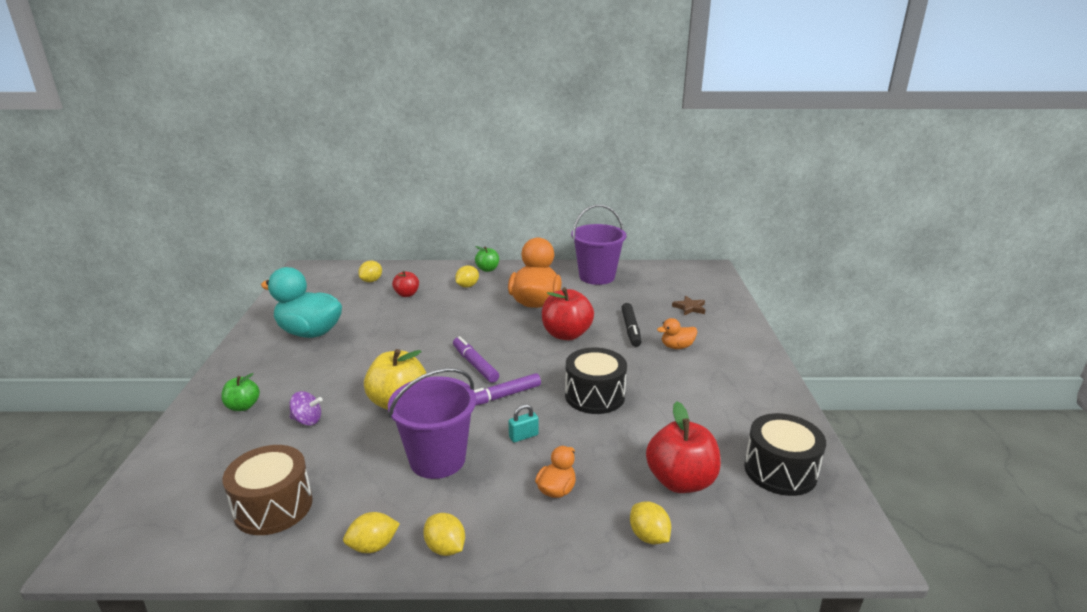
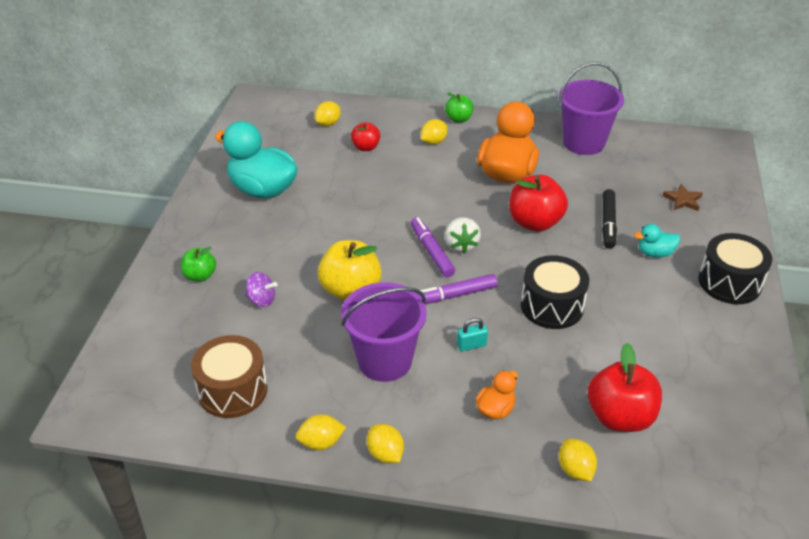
camera: 10 degrees right, 15 degrees up
orange duck [657,318,697,349] -> turquoise duck [634,224,680,257]
black drum [744,413,826,496] -> black drum moved to [698,233,772,304]
none -> white strawberry [445,217,481,253]

